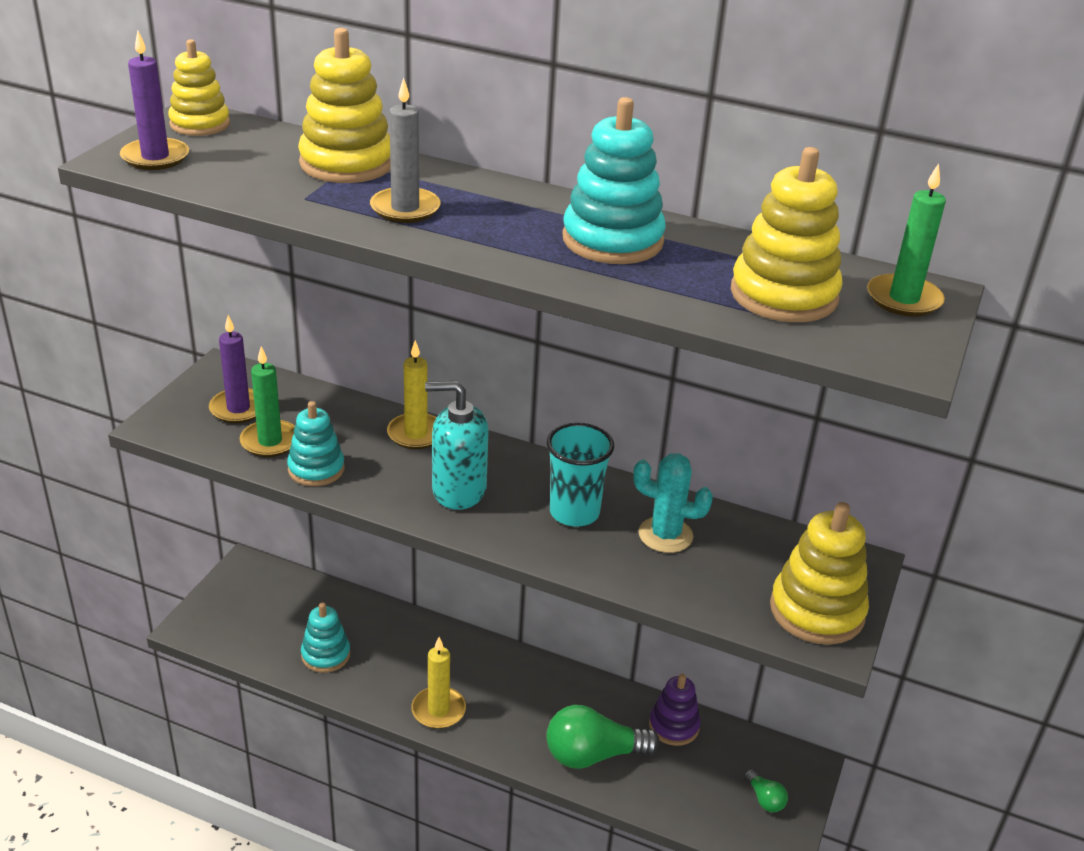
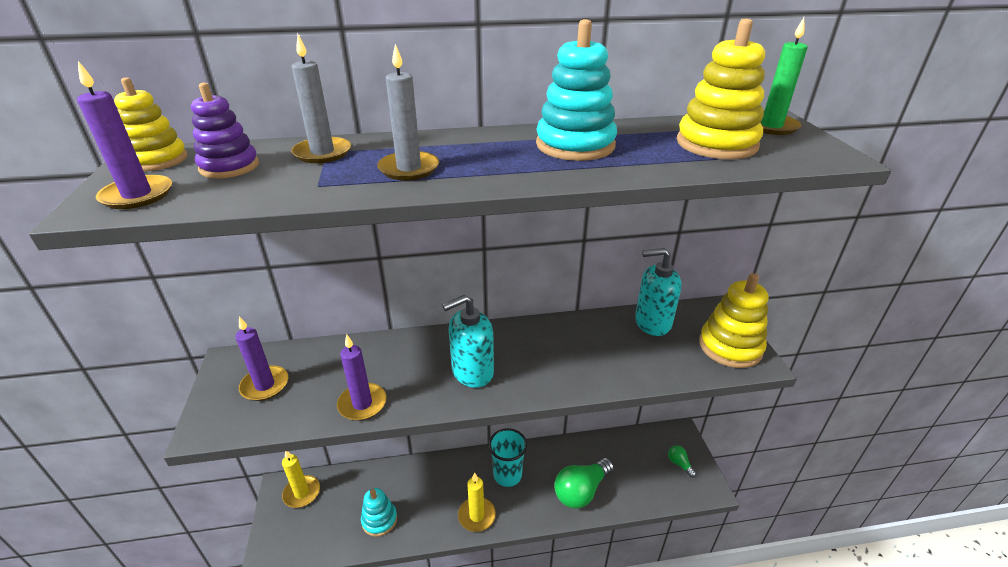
camera: 30 degrees left, 0 degrees up
green candle [239,346,295,457] -> none
turquoise stacking toy [287,401,345,486] -> purple candle [337,334,387,421]
yellow stacking toy [298,28,391,183] -> grey candle [291,34,351,163]
yellow candle [387,340,437,449] -> yellow candle moved to [282,451,320,508]
turquoise cup [547,423,614,527] -> turquoise cup moved to [488,428,527,487]
turquoise cactus [633,453,713,553] -> none
purple stacking toy [649,674,701,746] -> purple stacking toy moved to [191,83,259,179]
green light bulb [744,769,788,812] -> green light bulb turned 150 degrees counterclockwise [668,445,696,478]
none -> turquoise soap dispenser [635,248,682,336]

